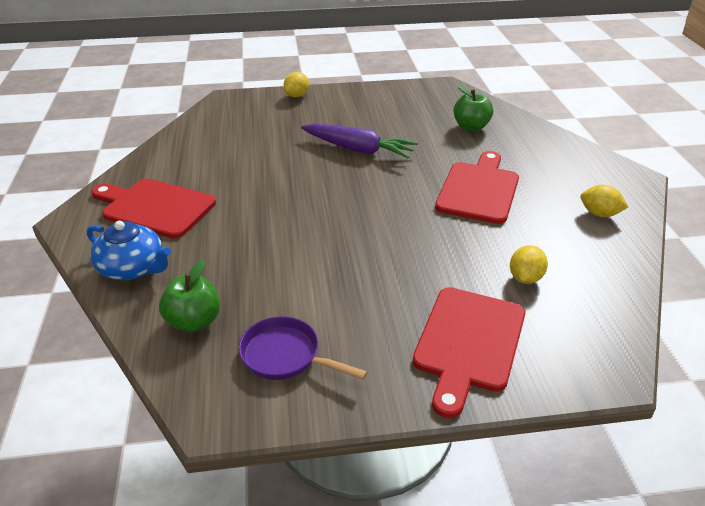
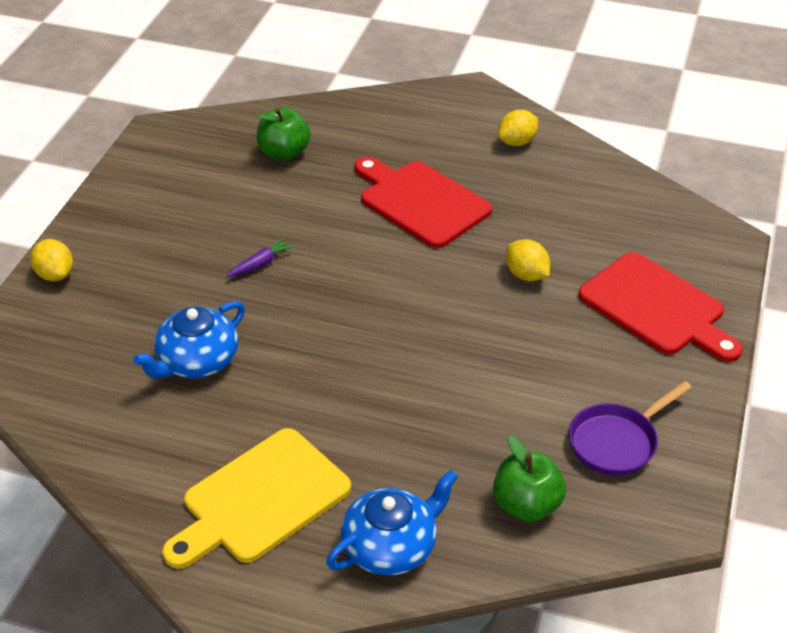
camera: 65 degrees left, 5 degrees up
red cutting board [92,179,216,239] -> yellow cutting board [162,428,351,569]
purple carrot [301,124,418,158] -> purple carrot [226,237,295,277], size x0.45
yellow lemon [510,245,548,284] -> yellow lemon moved to [506,239,550,281]
none -> blue teapot [133,301,245,378]

